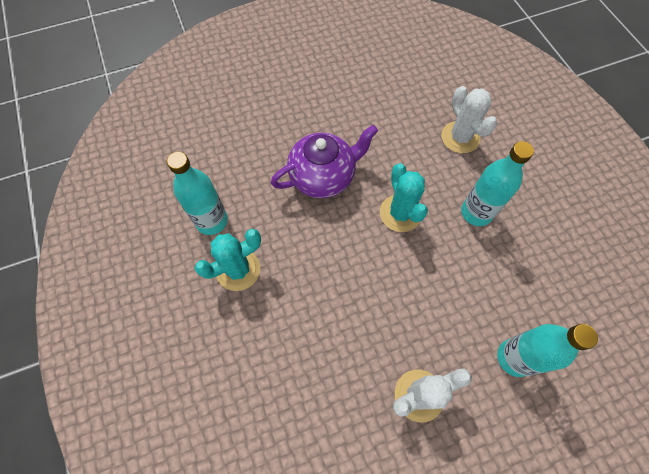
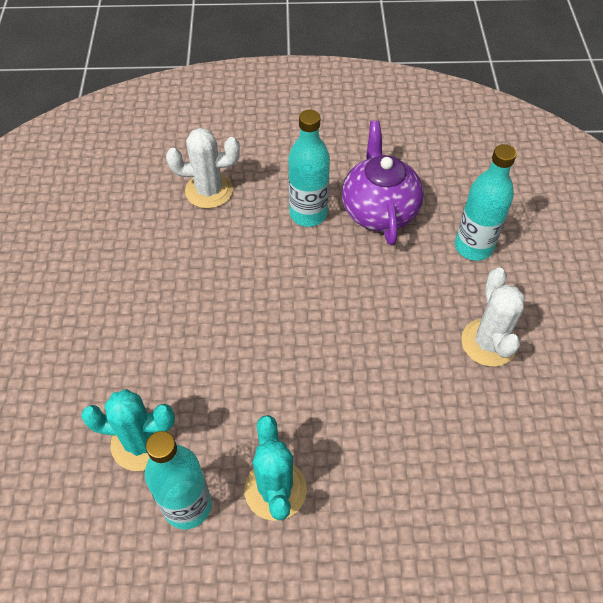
camera: 70 degrees left, 10 degrees down
purple teapot [271,125,378,198] -> purple teapot moved to [342,121,424,245]
turquoise cactus [380,163,428,232] -> turquoise cactus moved to [81,389,175,471]

